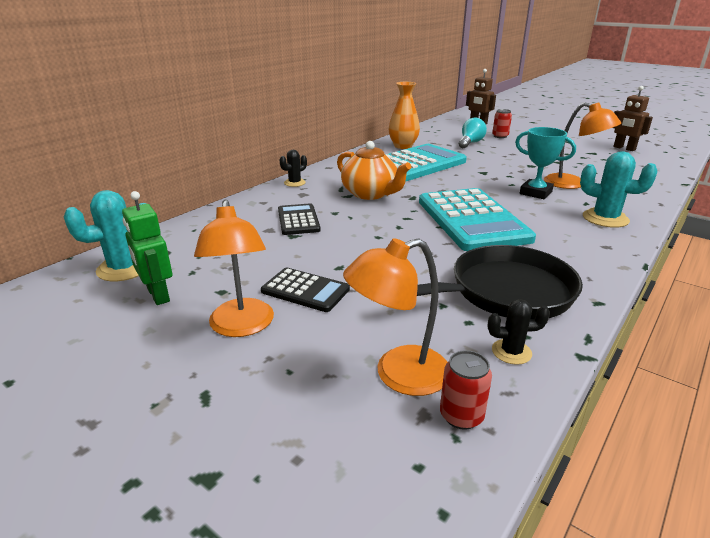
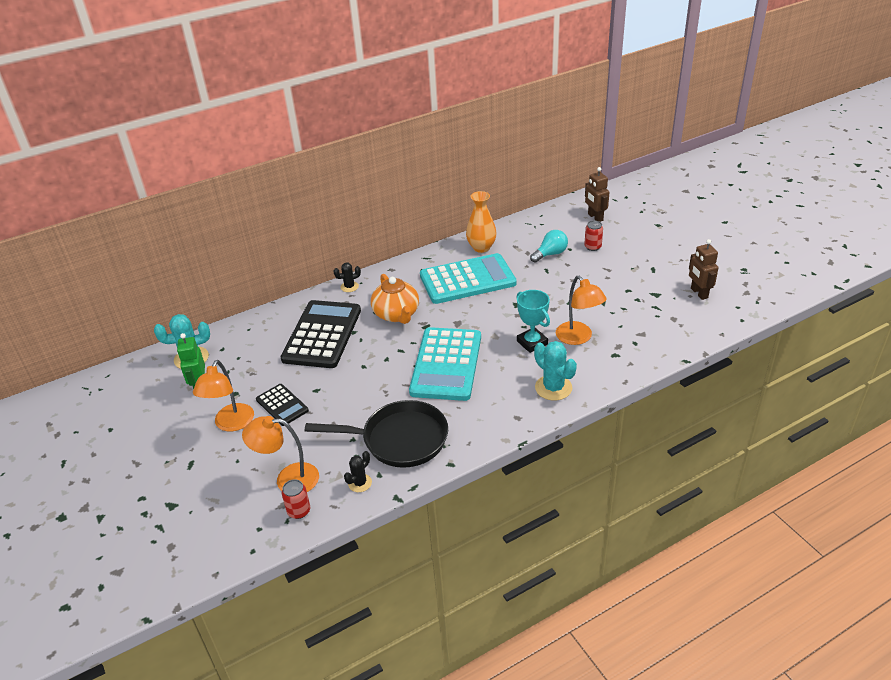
camera: 25 degrees right, 10 degrees up
black calculator [278,203,321,235] -> black calculator [281,300,361,368], size x1.98
black cactus [488,299,550,365] -> black cactus turned 75 degrees counterclockwise [344,451,372,492]

